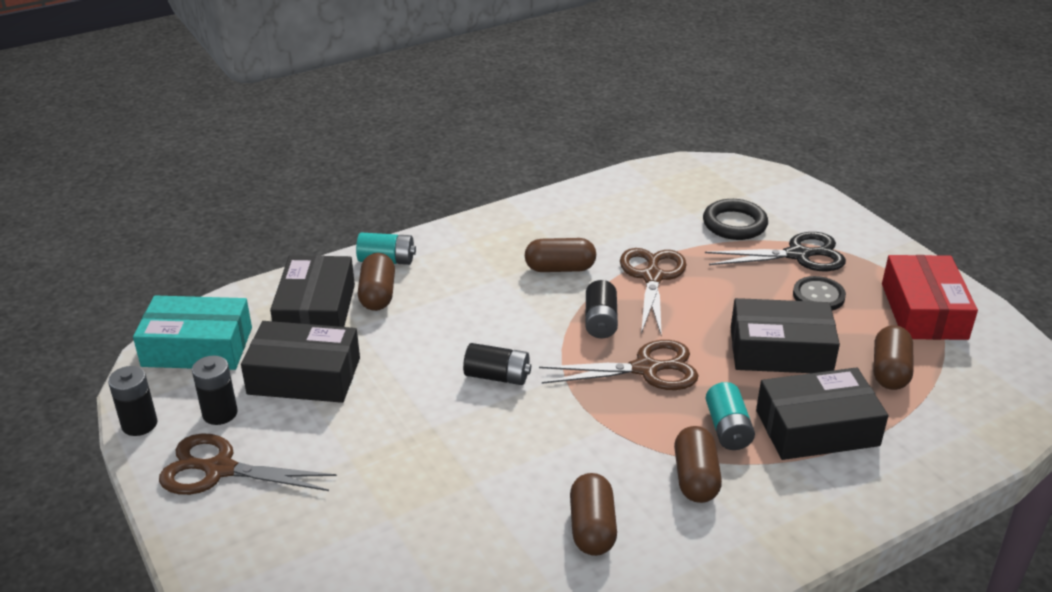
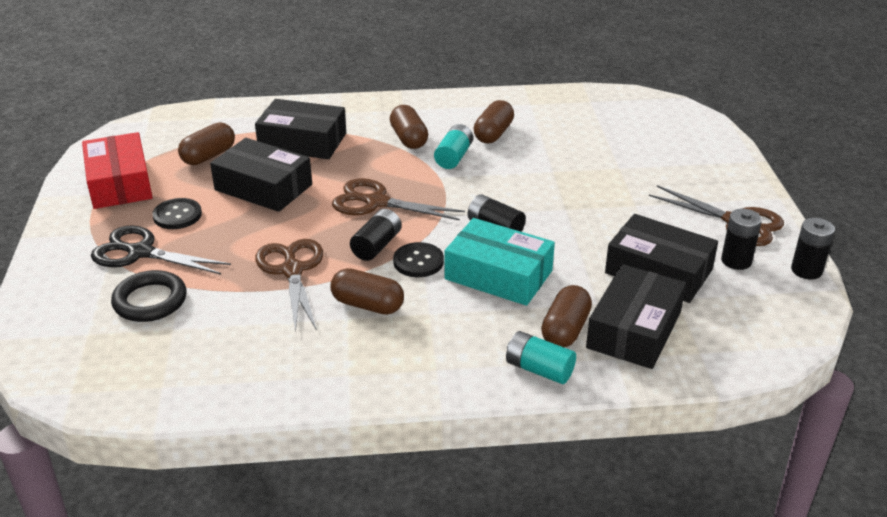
camera: 155 degrees left, 0 degrees up
turquoise box [133,295,252,370] -> turquoise box moved to [445,218,555,306]
brown scissors [620,248,686,336] -> brown scissors turned 135 degrees clockwise [255,239,323,332]
brown capsule [674,426,722,503] -> brown capsule turned 45 degrees counterclockwise [390,105,428,149]
turquoise battery [706,382,755,450] -> turquoise battery moved to [434,124,473,169]
red box [882,255,978,340] -> red box turned 45 degrees counterclockwise [82,132,153,209]
none -> black button [393,242,444,277]

